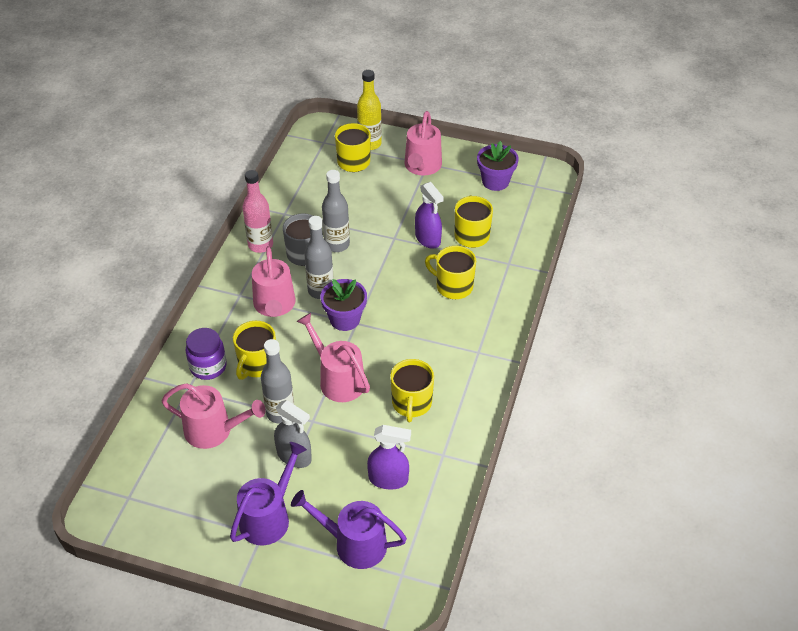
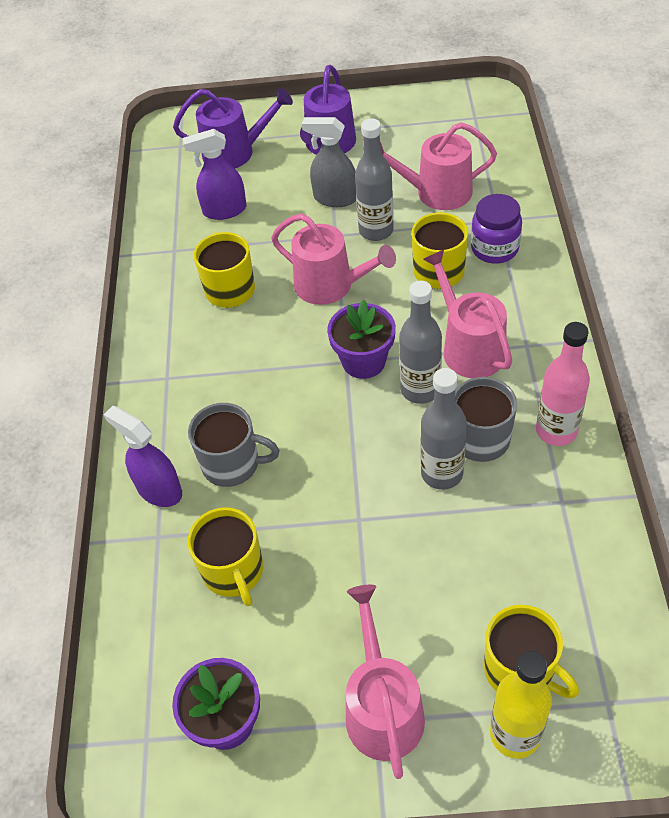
camera: 165 degrees right, 5 degrees up
purple spray bottle [415,182,444,249] -> purple spray bottle moved to [103,406,182,507]
yellow mug [425,246,476,299] -> grey mug [188,403,280,487]

